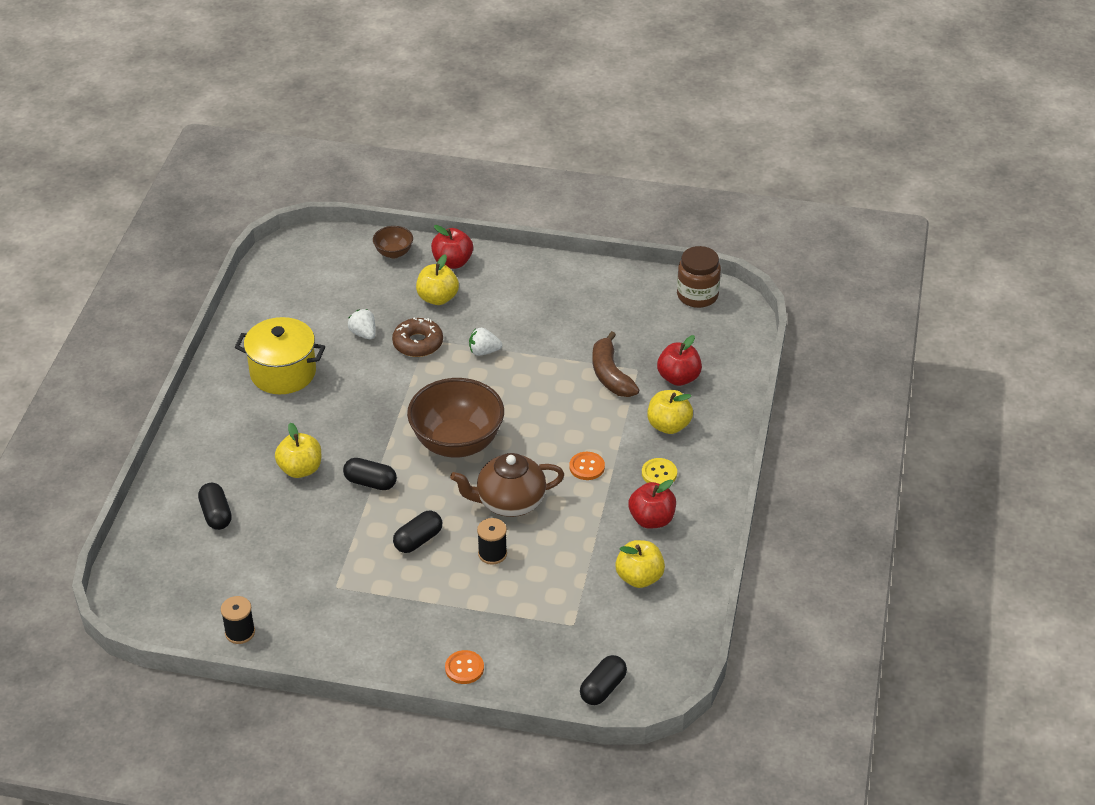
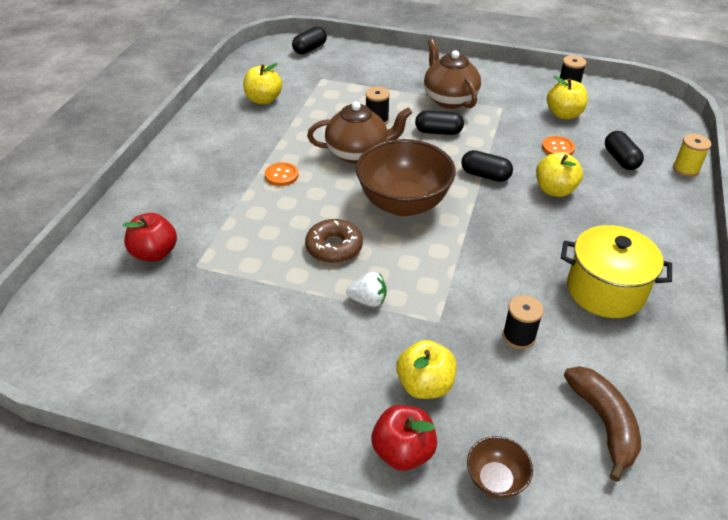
camera: 175 degrees left, 0 degrees up
white strawberry [348,309,376,339] -> black spool [503,295,544,349]
brown donut [392,318,443,357] -> brown donut moved to [305,219,363,263]
black capsule [393,510,442,553] -> black capsule turned 45 degrees clockwise [415,110,464,135]
orange button [445,650,484,684] -> orange button moved to [542,136,575,155]
brown banana [593,331,639,397] -> brown banana moved to [564,366,641,482]
red apple [628,479,676,529] -> none
yellow button [642,458,677,484] -> none
yellow apple [647,390,693,434] -> yellow apple moved to [547,76,588,119]
brown jar [677,246,721,308] -> none
none -> brown teapot [424,39,481,109]
none -> yellow spool [673,134,711,177]

